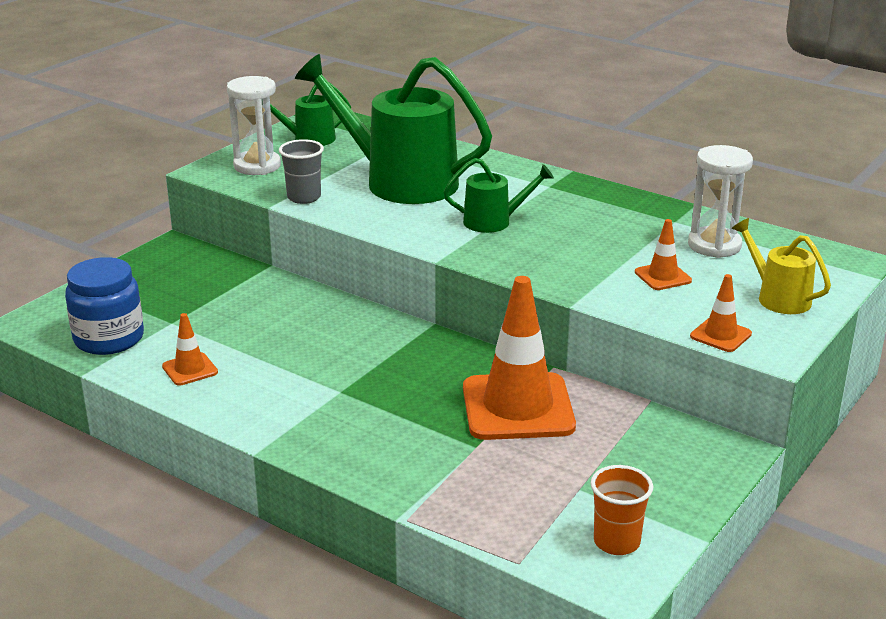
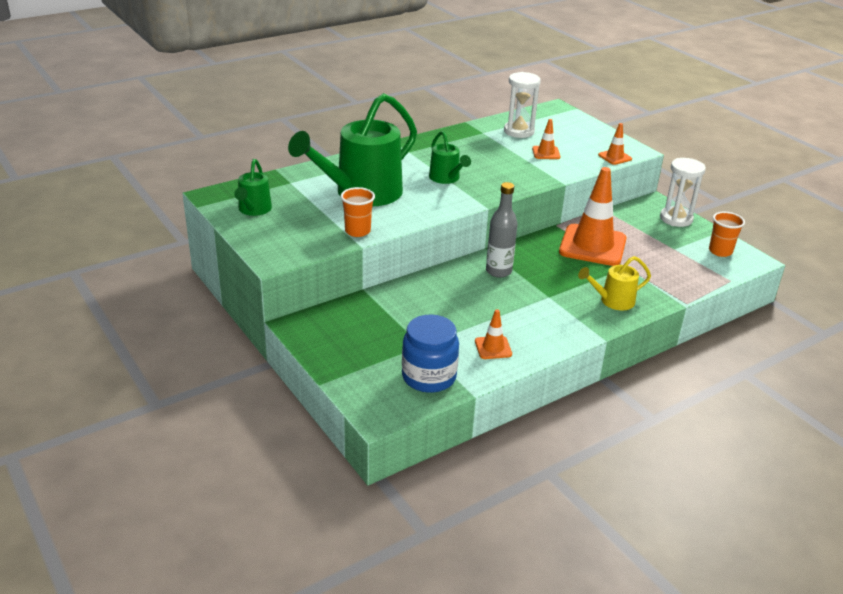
camera: 70 degrees left, 5 degrees up
white hourglass [227,76,281,175] -> white hourglass moved to [660,158,706,227]
grey cup [279,139,324,204] -> orange cup [341,187,375,237]
green watering can [444,158,554,233] -> green watering can turned 135 degrees clockwise [429,131,471,184]
yellow watering can [732,218,831,314] -> yellow watering can moved to [578,256,651,311]
none -> grey bottle [486,182,518,278]

